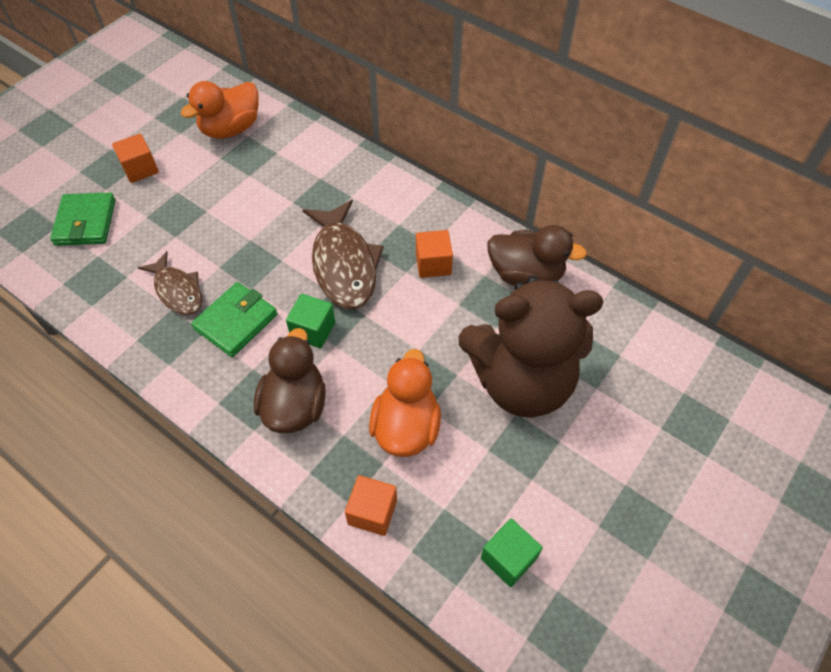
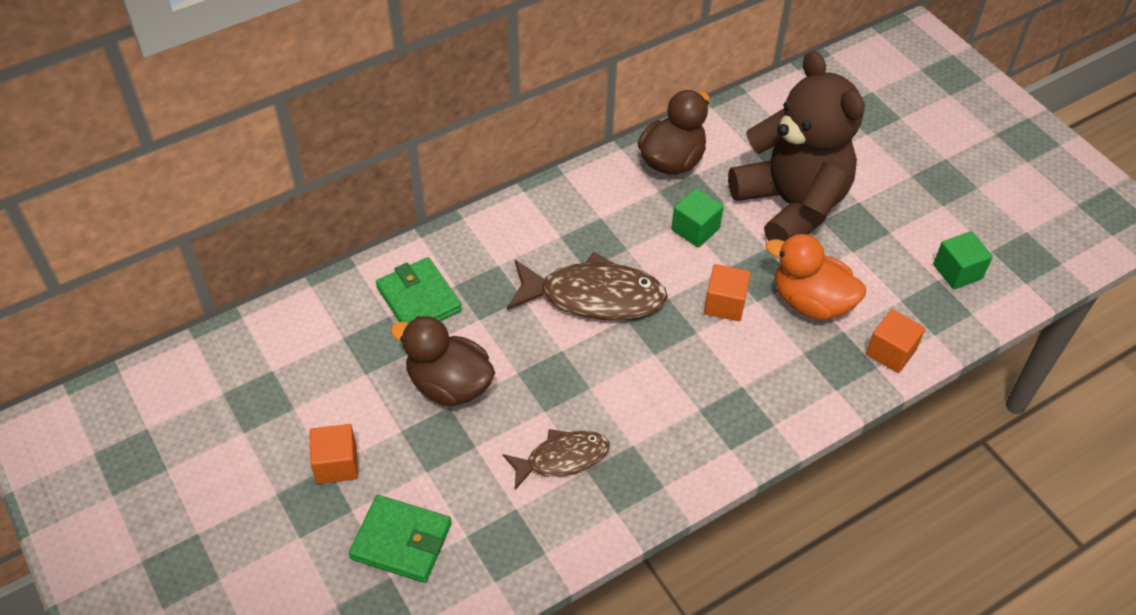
camera: 70 degrees left, 5 degrees down
orange duck [181,81,259,139] -> none
green wallet [191,282,278,357] -> green wallet moved to [376,257,462,323]
brown duck [254,328,326,433] -> brown duck moved to [390,316,495,407]
green cube [286,294,335,348] -> green cube moved to [671,188,724,248]
orange cube [416,230,453,278] -> orange cube moved to [704,264,751,321]
brown teddy bear [459,276,603,418] -> brown teddy bear turned 45 degrees counterclockwise [728,51,865,241]

